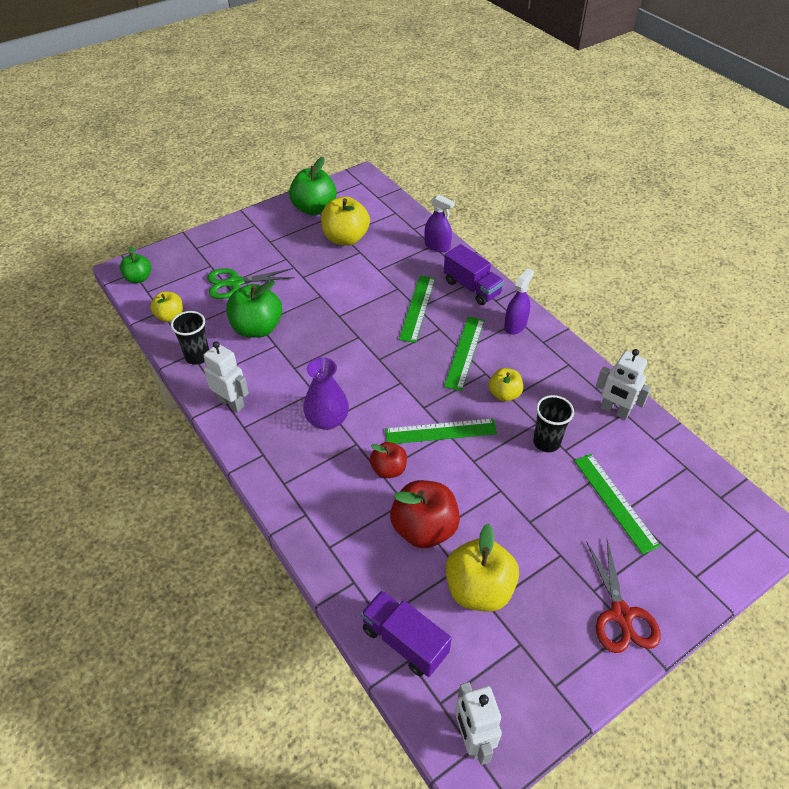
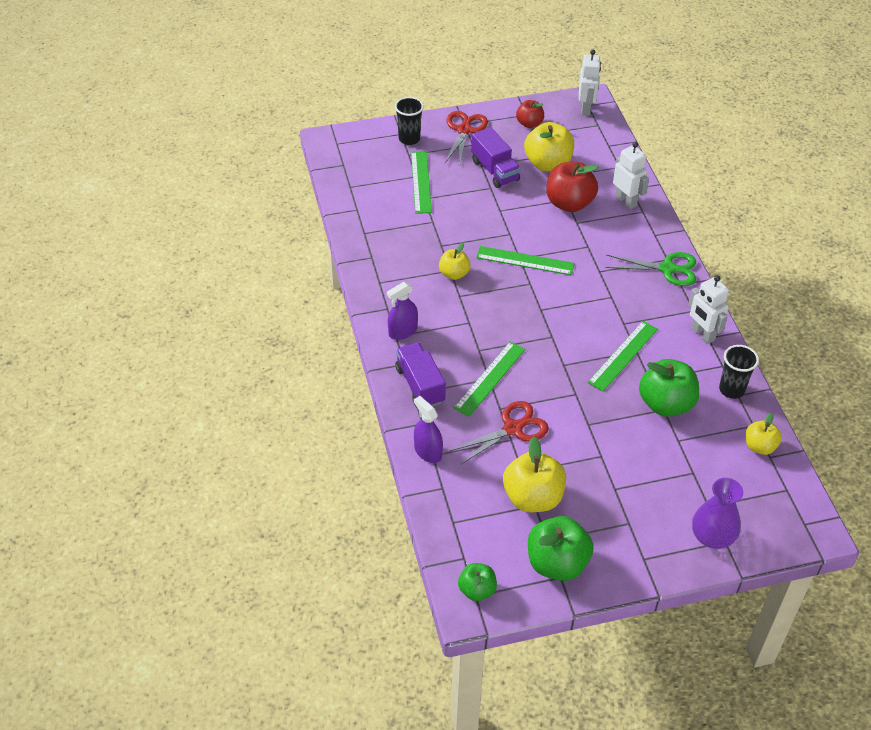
camera: 160 degrees left, 0 degrees up
green apple [120,246,151,283] -> green apple moved to [458,563,497,601]
green scissors [207,268,295,299] -> green scissors moved to [605,252,696,286]
purple vase [303,357,349,430] -> purple vase moved to [692,478,743,549]
purple truck [361,590,452,677] -> purple truck moved to [471,127,521,188]
red apple [370,442,407,478] -> red apple moved to [516,100,544,128]
green ruler [444,316,485,391] -> green ruler moved to [588,321,658,391]
black cup [533,395,574,452] -> black cup moved to [395,97,424,145]
white robot [596,349,651,420] -> white robot moved to [613,142,649,209]
none -> red scissors [450,401,549,464]

